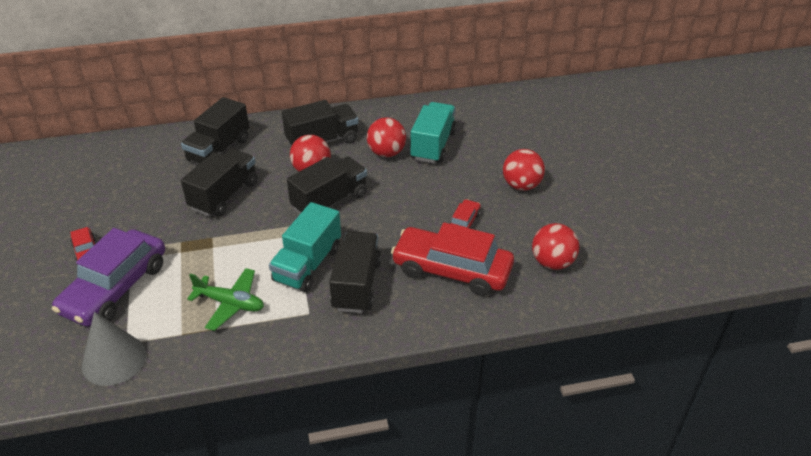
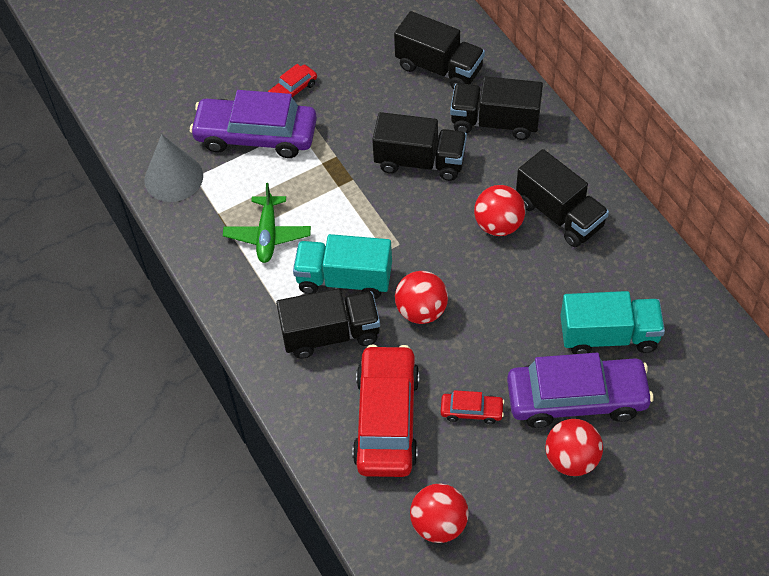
camera: 75 degrees right, 15 degrees up
black truck [287,157,367,214] -> black truck moved to [394,11,485,89]
red ball [367,117,406,157] -> red ball moved to [395,271,448,324]
none -> purple car [507,353,654,428]

